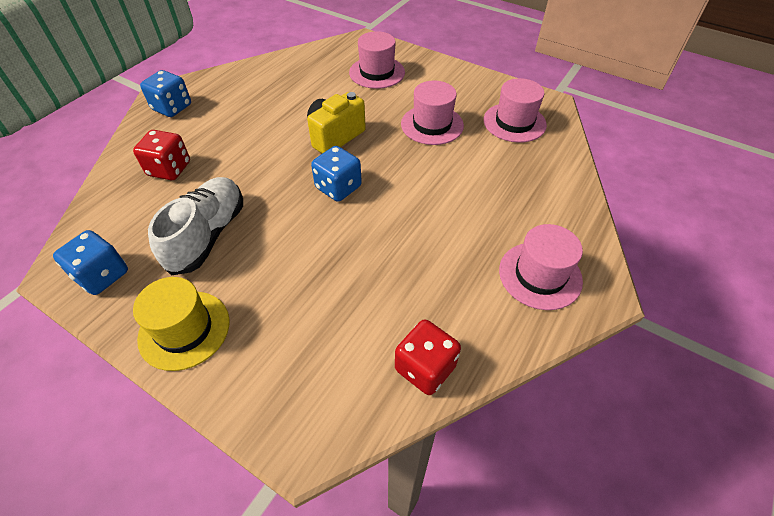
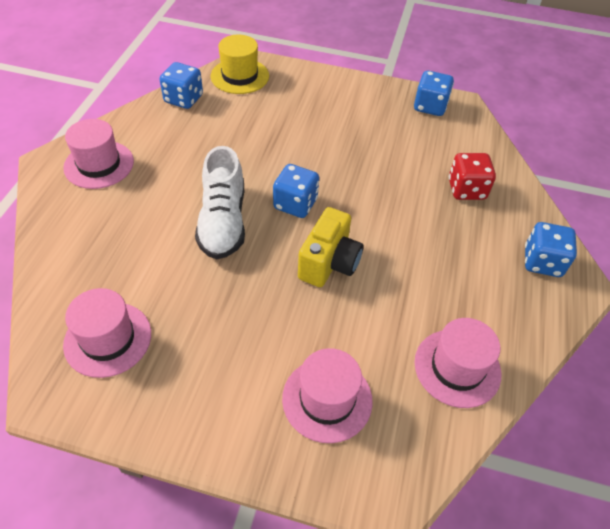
camera: 160 degrees right, 0 degrees up
yellow hat [133,277,230,371] -> yellow hat moved to [211,35,269,94]
white shoe [148,177,243,276] -> white shoe moved to [195,146,245,260]
red dice [395,320,461,395] -> blue dice [160,62,203,109]
pink hat [401,80,464,145] -> pink hat moved to [415,318,501,408]

